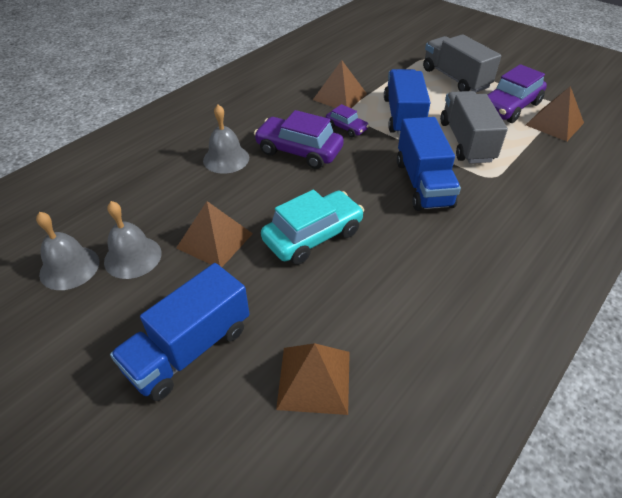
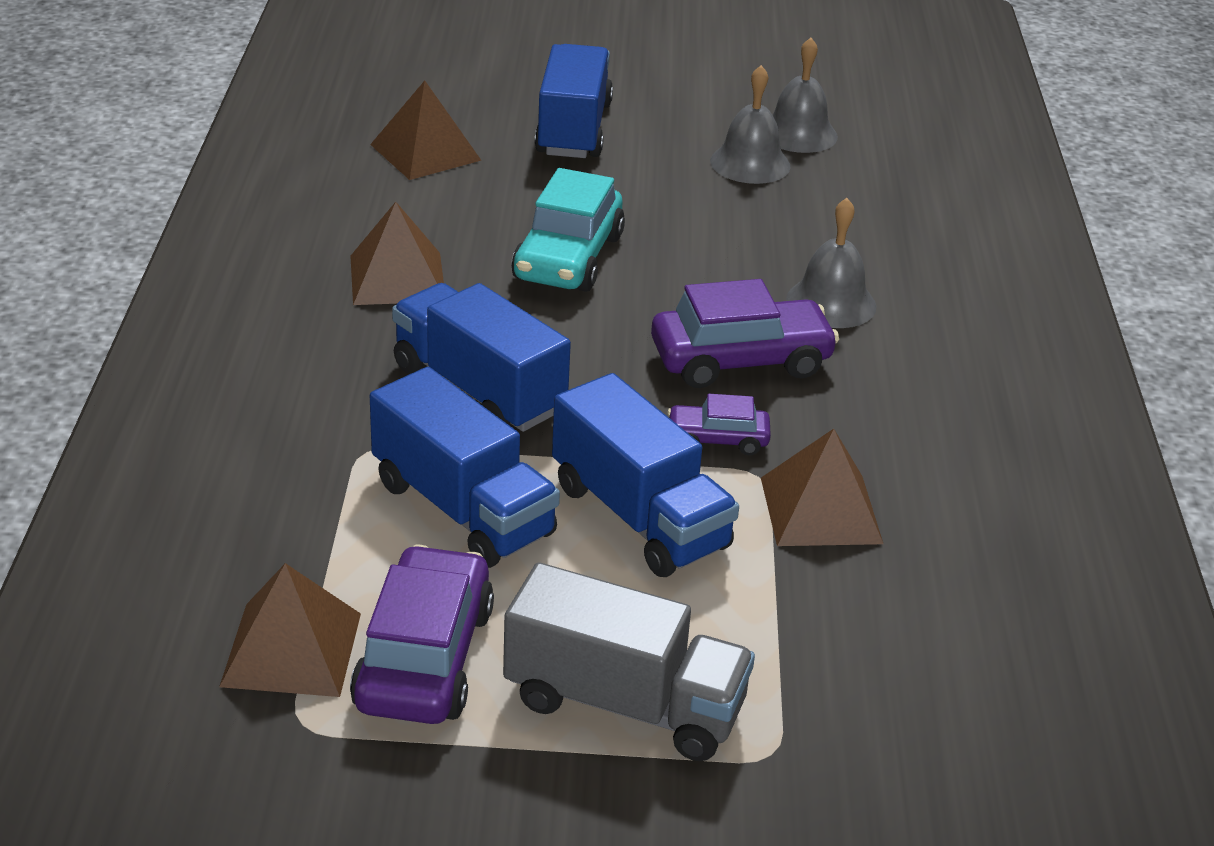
camera: 140 degrees right, 10 degrees down
brown pyramid [176,201,253,267] -> brown pyramid moved to [350,202,444,305]
grey truck [440,91,508,163] -> blue truck [370,367,560,568]

